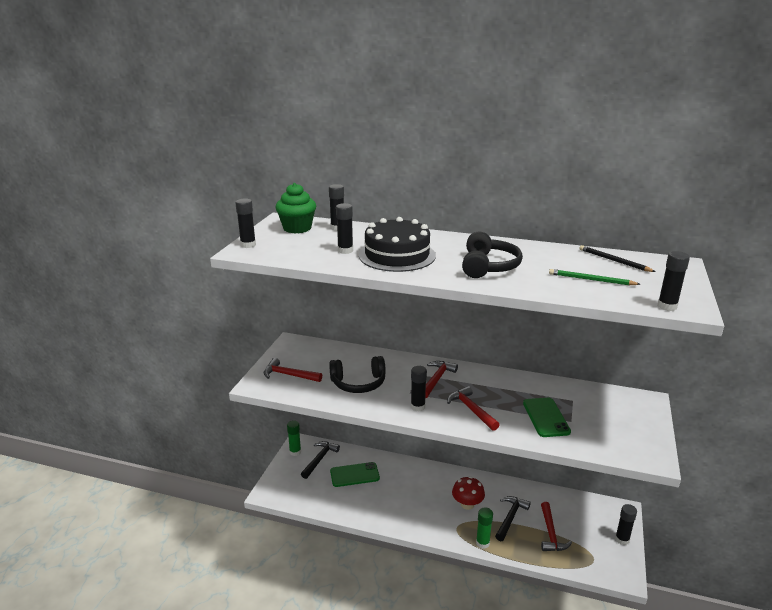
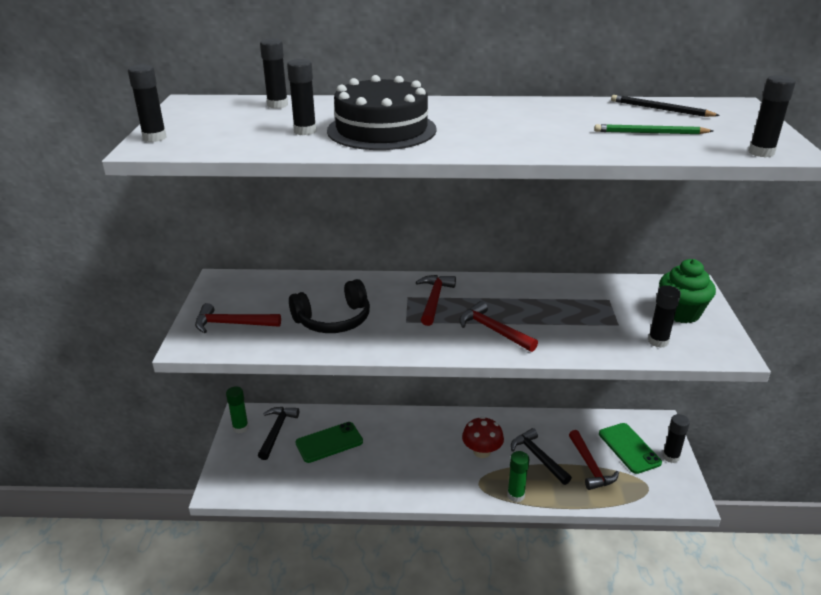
camera: 15 degrees left, 5 degrees up
green cupcake [275,183,316,234] -> green cupcake moved to [659,259,716,323]
black glue stick [411,366,427,411] -> black glue stick moved to [648,285,681,348]
black headphones [462,232,523,278] -> none
black hammer [495,496,531,541] -> black hammer turned 45 degrees counterclockwise [511,428,572,485]
green phone [523,398,571,437] -> green phone moved to [599,423,662,474]

